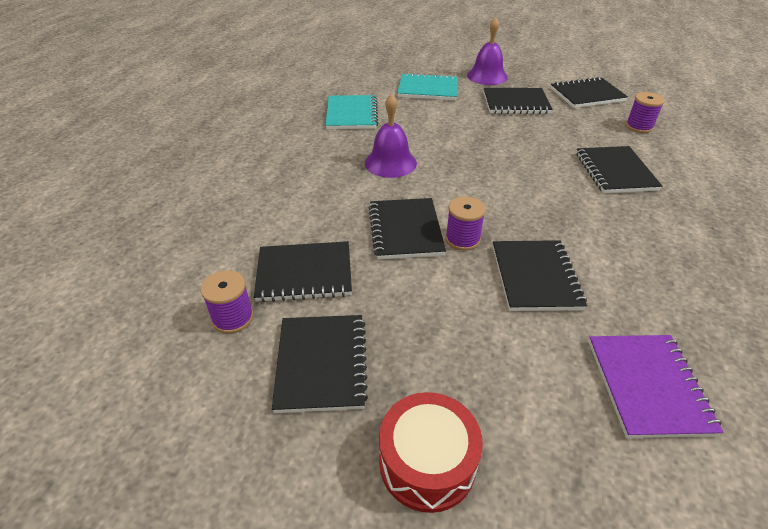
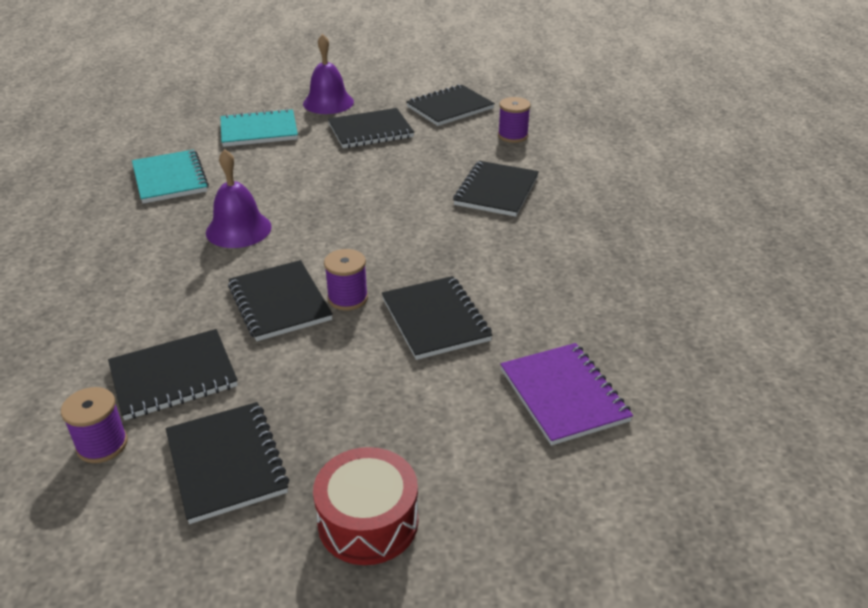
camera: 20 degrees left, 5 degrees down
black notebook [576,146,662,193] -> black notebook turned 45 degrees clockwise [453,161,539,217]

